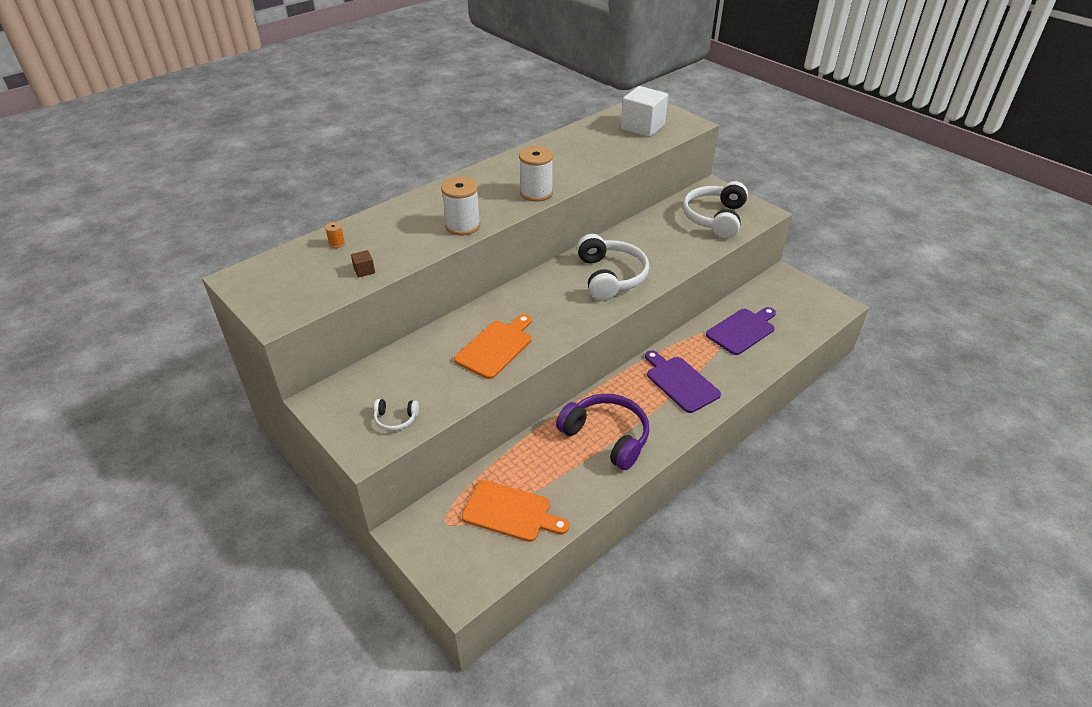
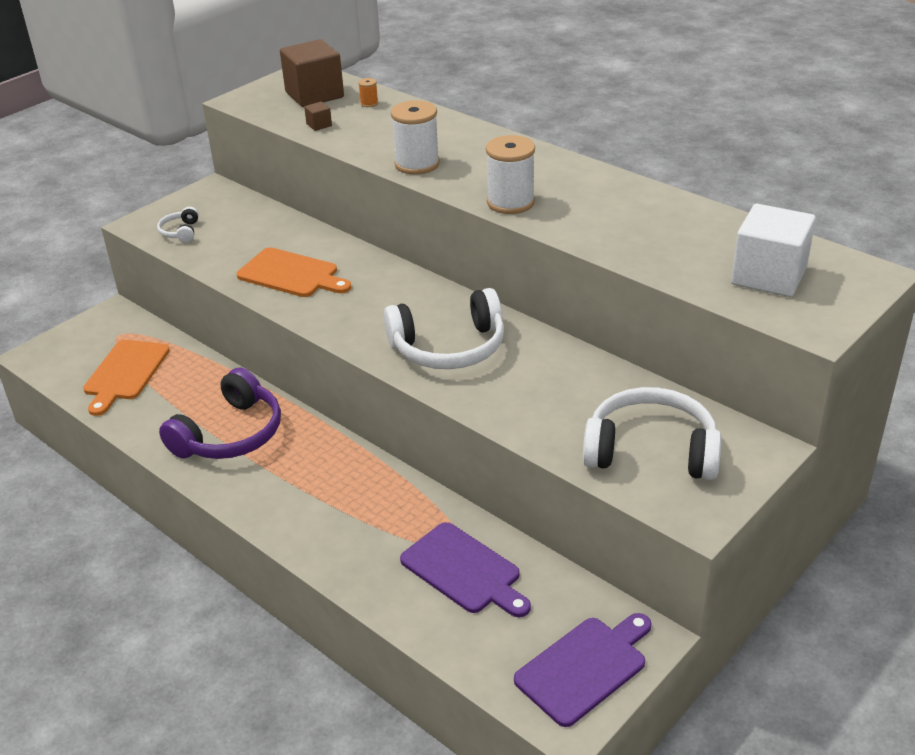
camera: 85 degrees right, 5 degrees down
purple cutting board [645,350,721,413] -> purple cutting board moved to [514,613,652,727]
none -> brown cube [280,39,344,107]

